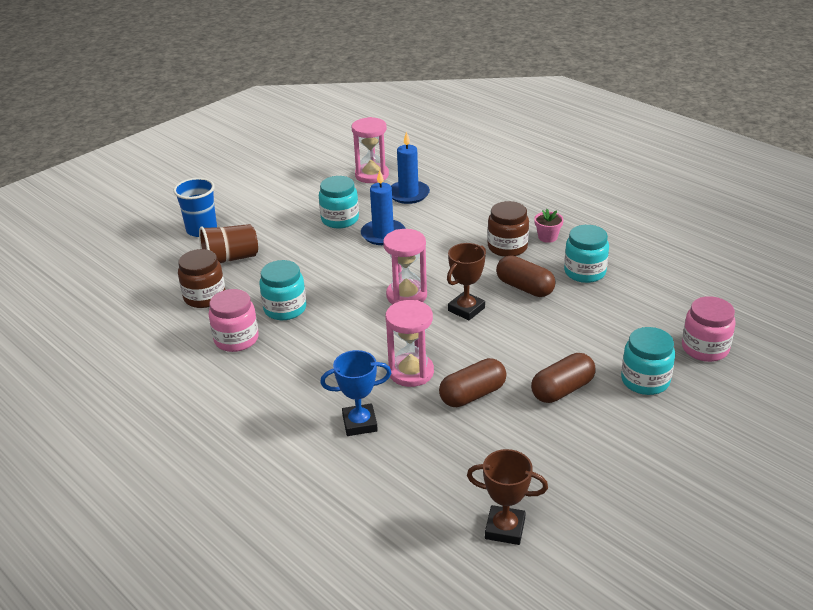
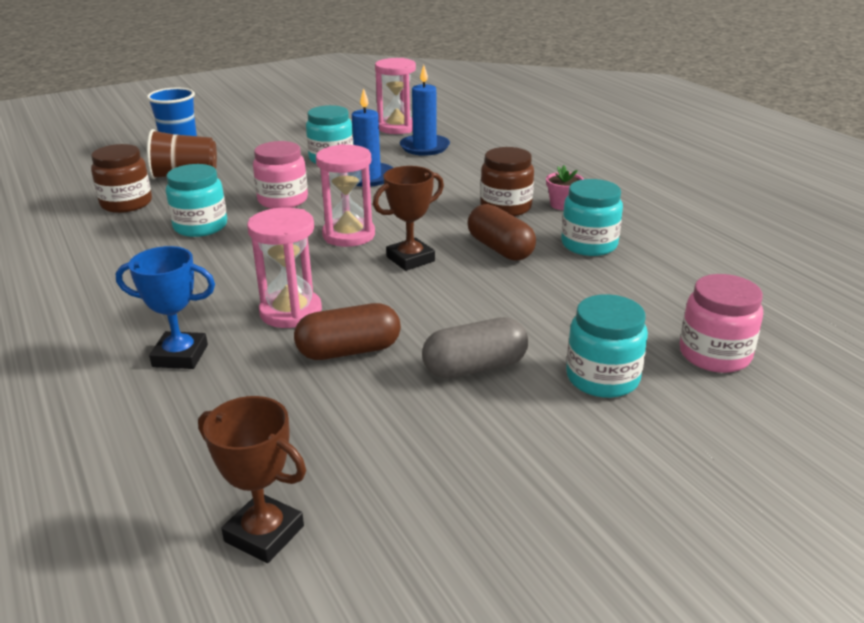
camera: 15 degrees right, 5 degrees down
pink jar [209,289,259,352] -> pink jar moved to [253,141,308,209]
brown capsule [531,353,595,403] -> grey capsule [422,317,528,379]

